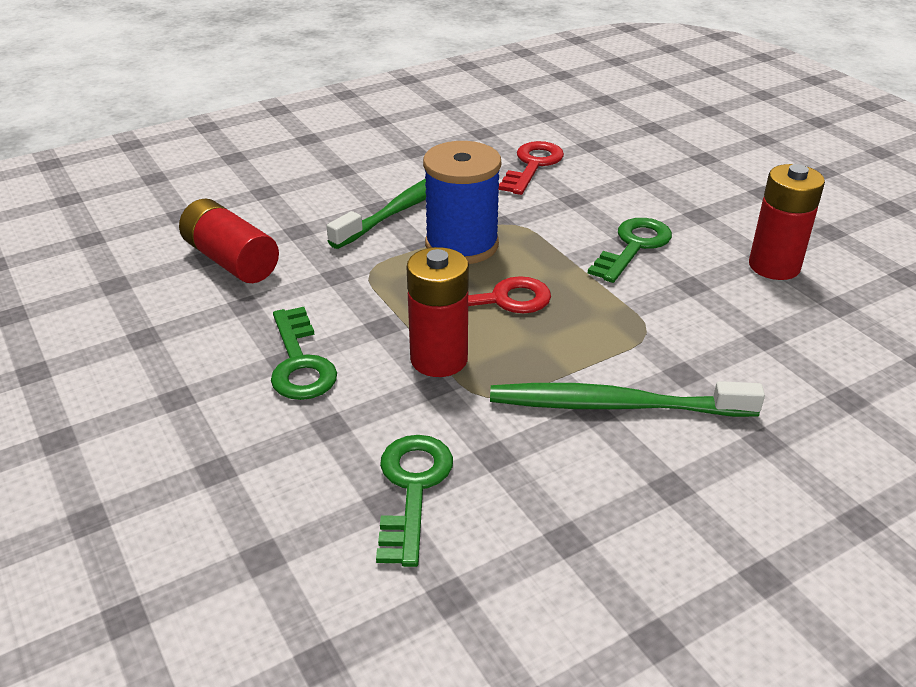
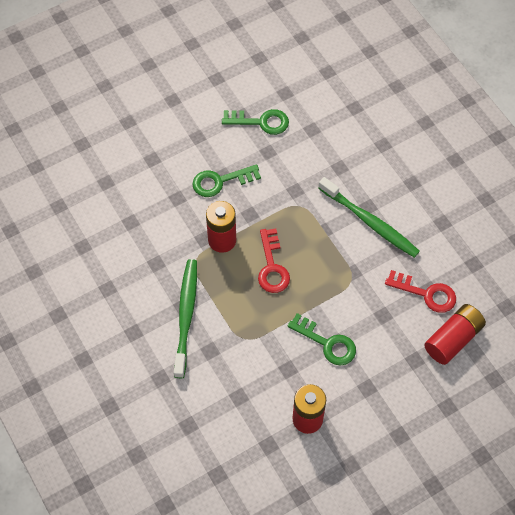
camera: 90 degrees right, 25 degrees up
red battery [179,199,279,283] -> red battery moved to [424,304,486,365]
green key [376,435,453,567] -> green key moved to [222,109,289,135]
blue spool [423,141,501,264] -> none

